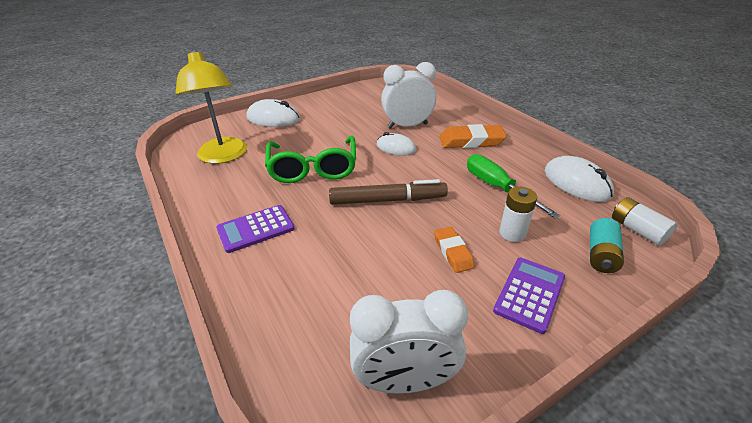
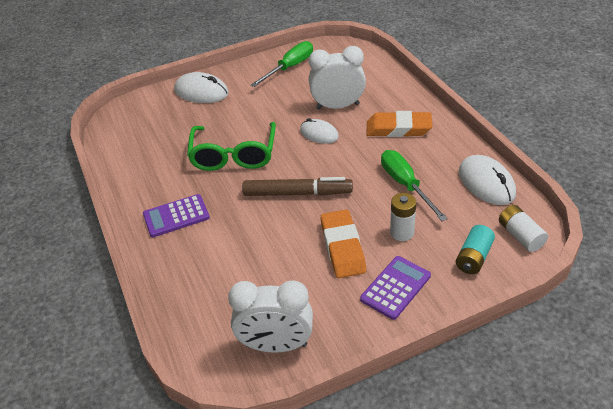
camera: 10 degrees right, 5 degrees up
yellow lamp [176,49,247,164] -> none
orange eraser [434,227,475,273] -> orange eraser [321,210,366,278], size x1.63
none -> green screwdriver [251,41,313,87]

